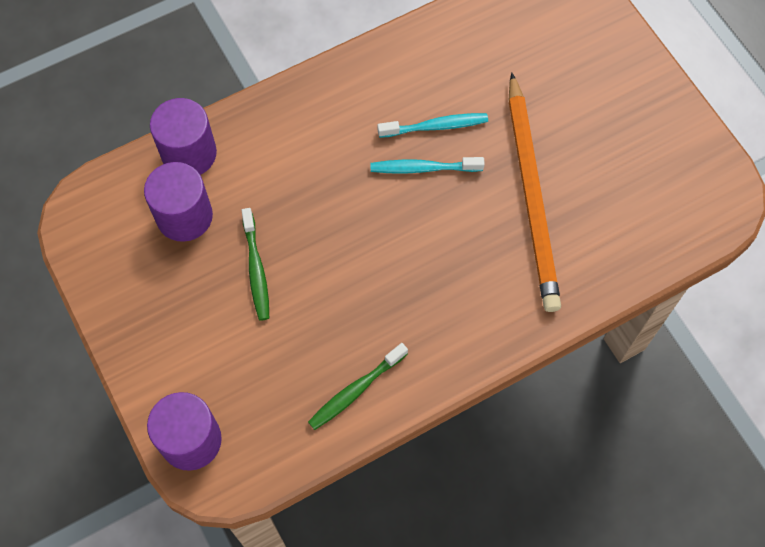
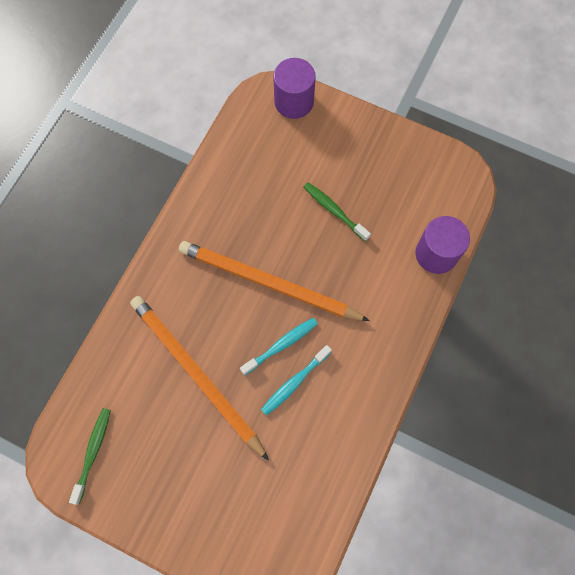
camera: 145 degrees right, 5 degrees up
purple cylinder [144,162,213,242] -> none
green toothbrush [308,343,408,430] -> green toothbrush moved to [69,408,111,505]
none -> orange pencil [179,241,370,321]

